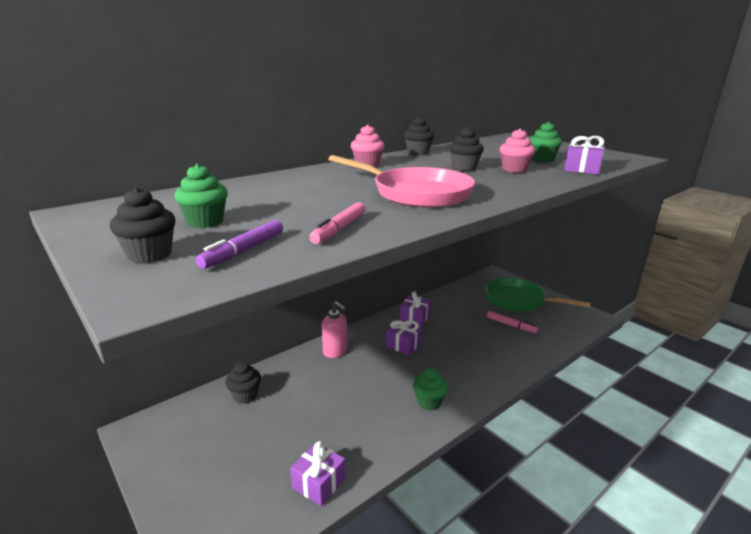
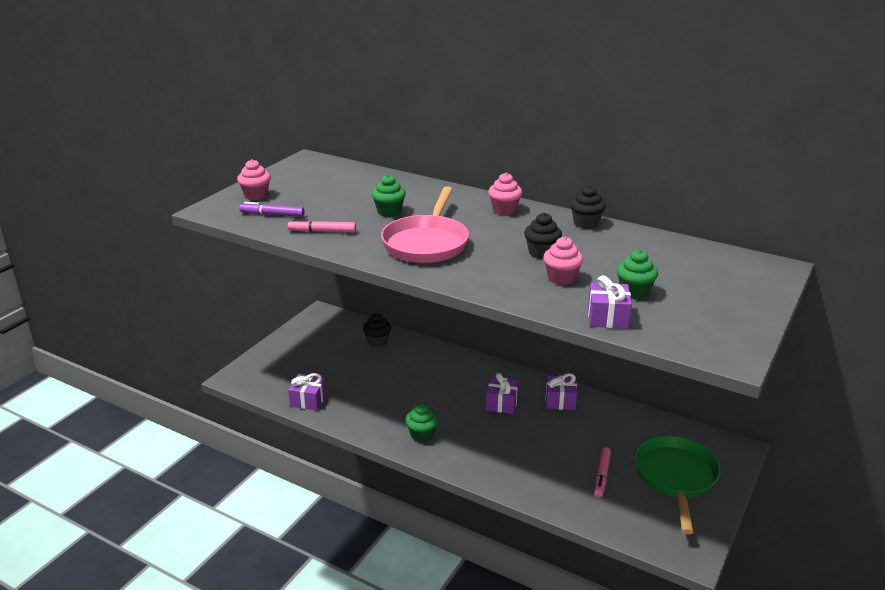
camera: 70 degrees right, 5 degrees up
black cupcake [110,187,176,263] -> pink cupcake [237,159,271,200]
green cupcake [174,164,228,228] -> green cupcake moved to [372,174,406,217]
pink soap dispenser [322,301,347,358] -> none

